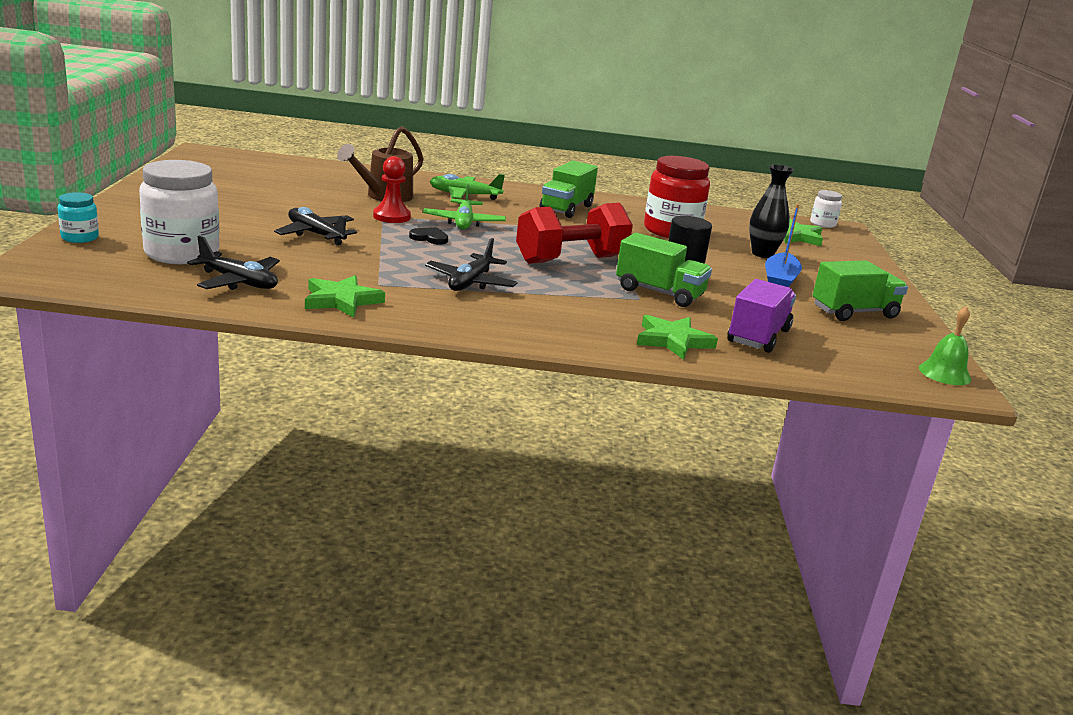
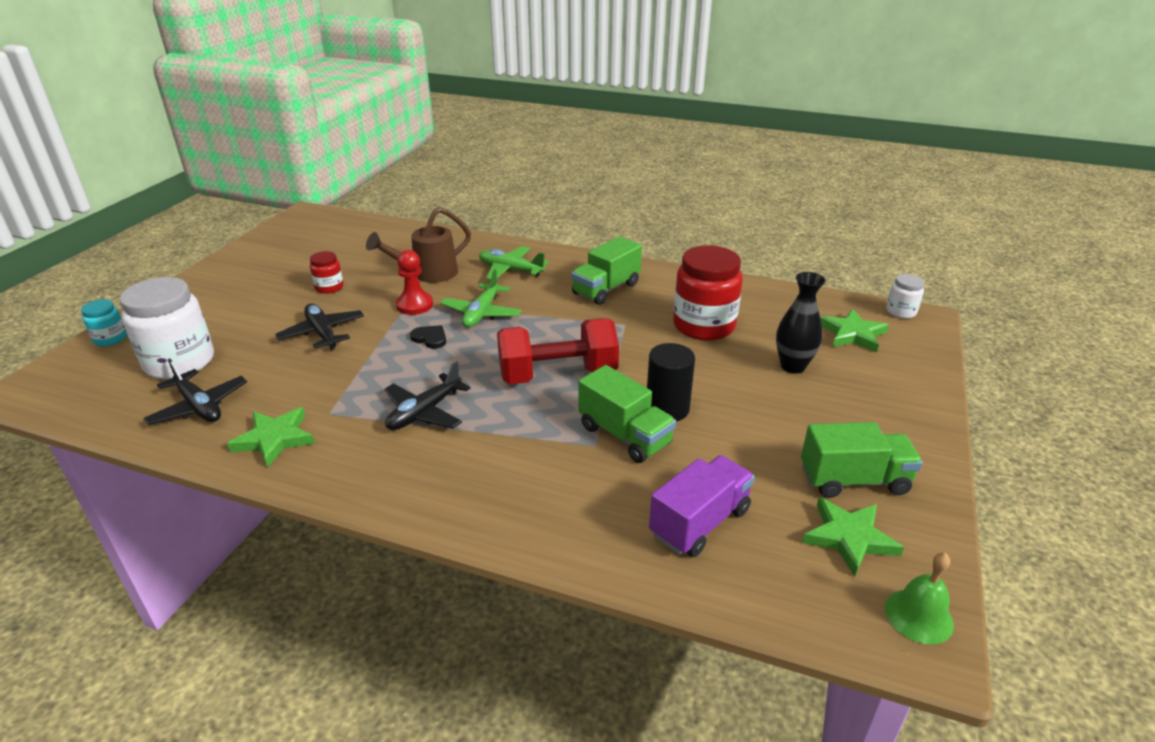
camera: 20 degrees right, 10 degrees up
green star [637,315,718,360] -> green star moved to [802,497,904,576]
blue boat [765,204,802,287] -> none
none -> red jar [310,251,344,294]

